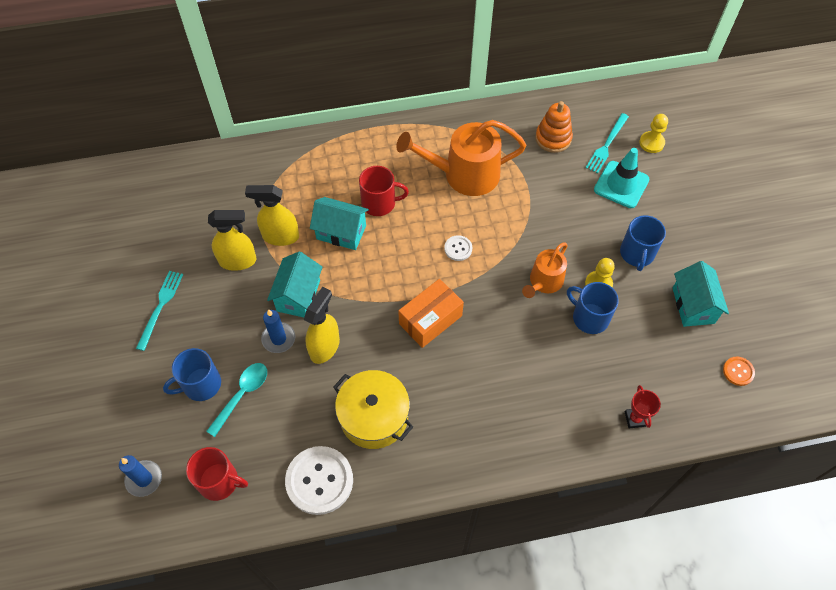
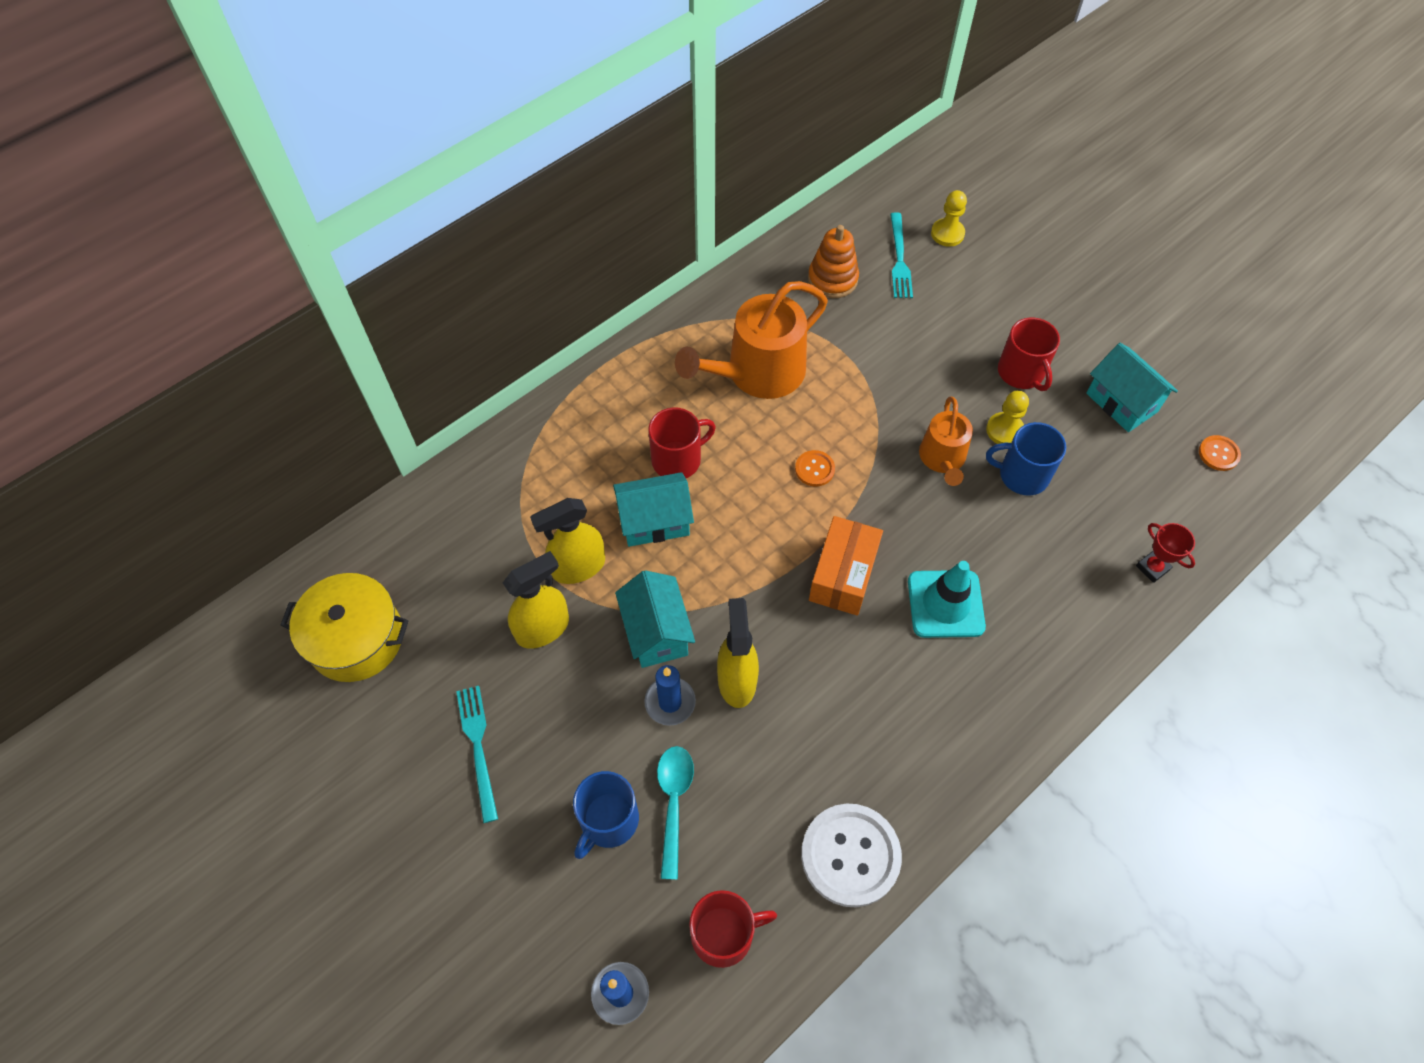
camera: 30 degrees left, 0 degrees up
yellow pot [333,370,413,449] -> yellow pot moved to [280,573,409,682]
white button [444,235,472,261] -> orange button [795,450,835,487]
turquoise traffic cone [594,148,649,208] -> turquoise traffic cone moved to [908,561,986,638]
blue mug [620,215,666,271] -> red mug [998,317,1060,391]

